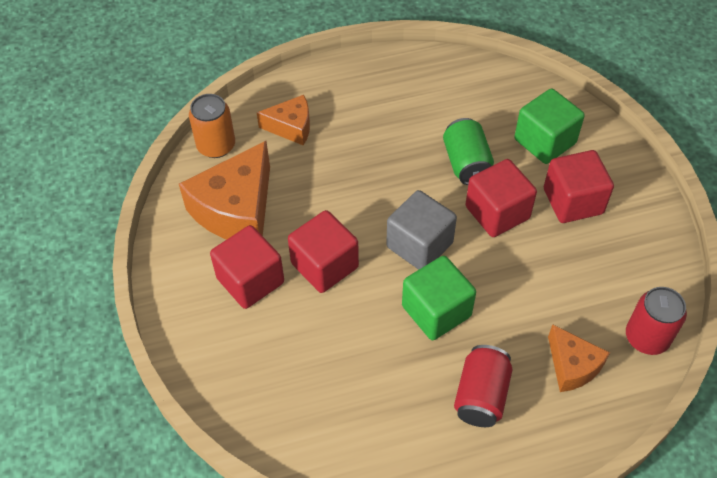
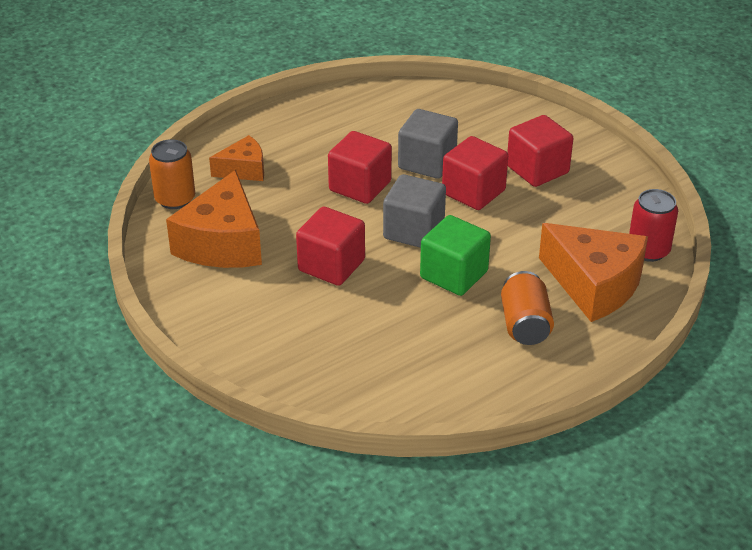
camera: 20 degrees left, 15 degrees down
red cube [210,225,284,309] -> red cube moved to [328,131,392,204]
green can [443,118,494,185] -> grey cube [398,109,458,179]
red can [454,345,513,427] -> orange can [501,271,554,345]
green cube [514,89,585,164] -> none
orange cheese [548,324,610,392] -> orange cheese [539,223,648,322], size x1.79

